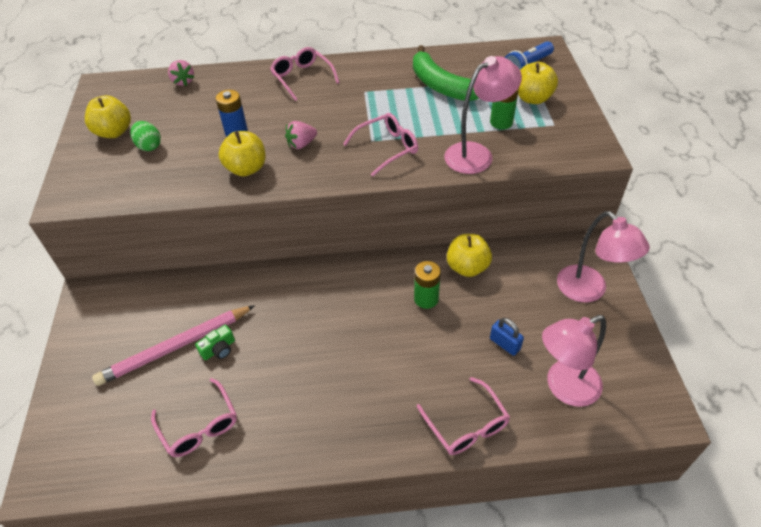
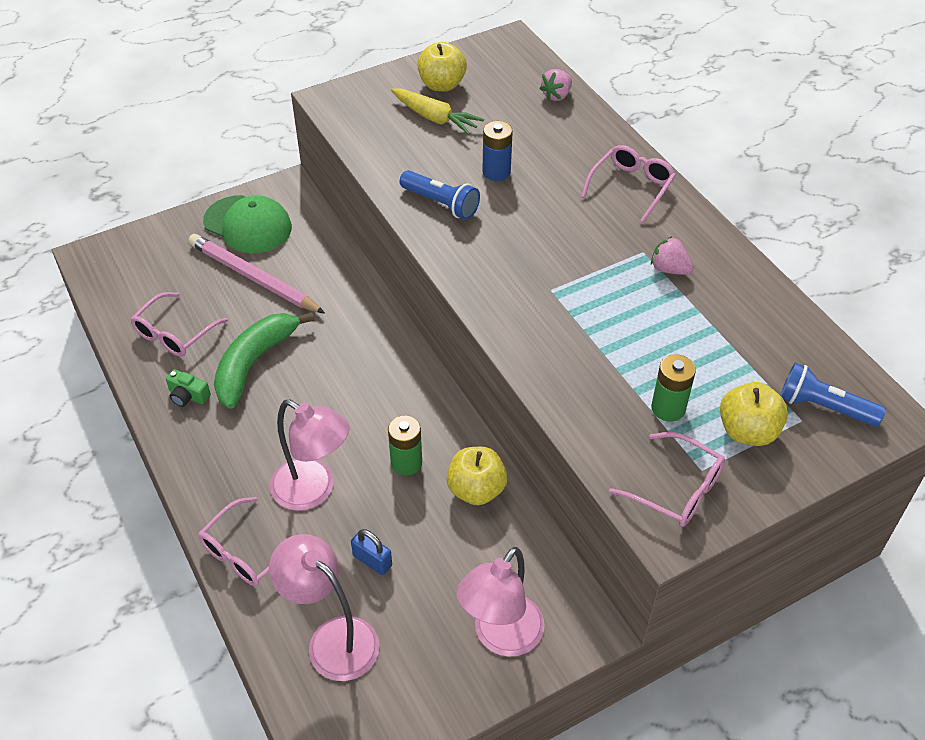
camera: 65 degrees right, 0 degrees up
green egg [130,121,161,151] -> yellow carrot [391,88,484,135]
green camera [195,325,235,360] -> green camera moved to [166,369,211,407]
yellow apple [219,131,266,176] -> blue flashlight [400,170,480,220]
pink strawberry [285,121,317,149] -> pink strawberry moved to [651,236,694,275]
pink glasses [343,113,418,176] -> pink glasses moved to [609,432,725,527]
green banana [413,45,479,101] -> green banana moved to [214,312,315,409]
pink lamp [444,56,522,174] -> pink lamp moved to [270,400,350,511]
blue padlock [490,318,524,356] -> blue padlock turned 75 degrees counterclockwise [351,529,392,575]
none -> green cap [203,195,292,253]

